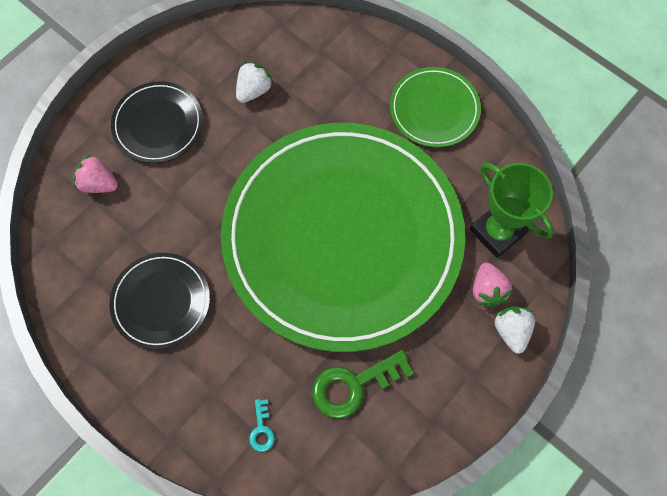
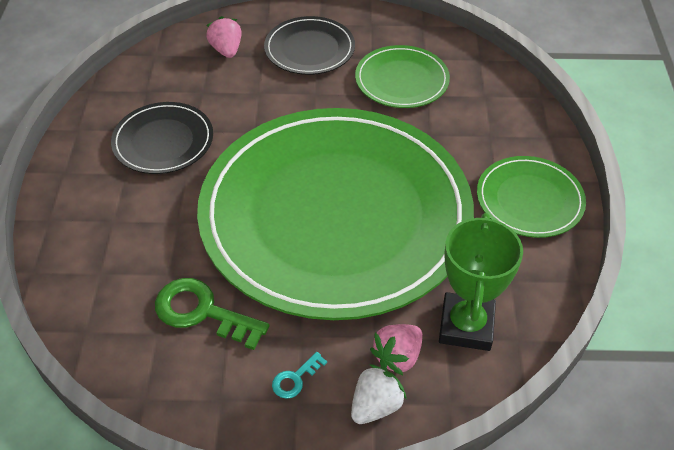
camera: 50 degrees right, 20 degrees down
white strawberry [236,61,274,103] -> green plate [355,45,450,108]
turquoise key [249,399,275,452] -> turquoise key moved to [272,352,327,399]

